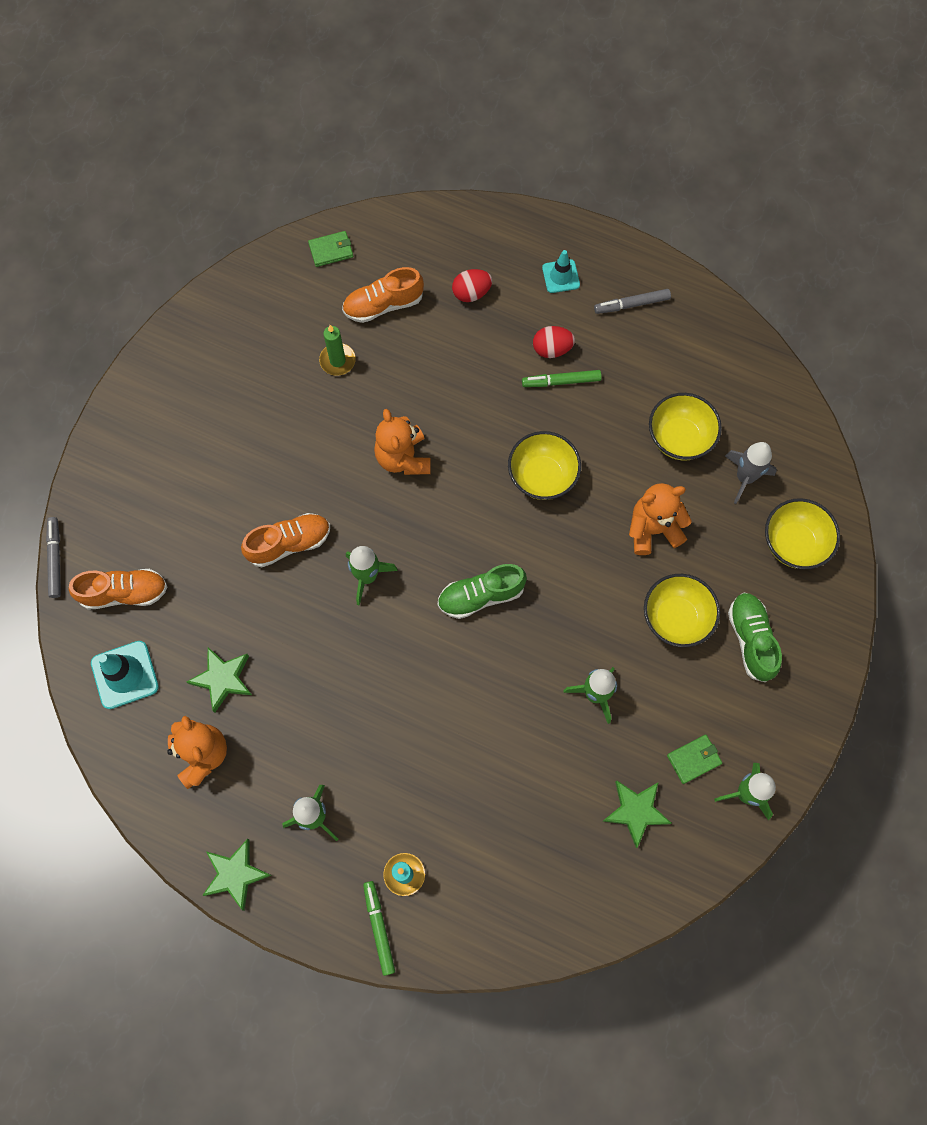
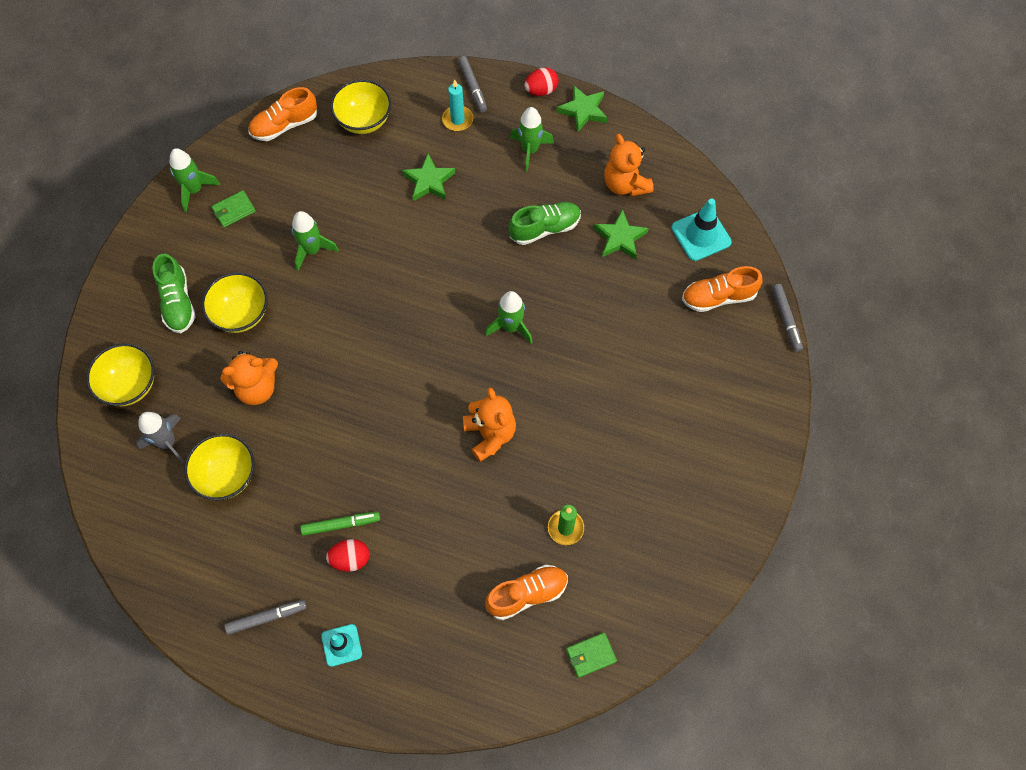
camera: 175 degrees right, 5 degrees down
orange shoe [241,513,330,567] -> orange shoe moved to [248,87,317,141]
green marker [363,881,395,976] -> grey marker [458,56,487,112]
green shoe [437,564,527,619] -> green shoe moved to [509,202,581,245]
red egg [452,269,492,302] -> red egg moved to [524,68,558,96]
yellow bowl [508,431,581,500] -> yellow bowl moved to [330,79,391,134]
green star [603,780,672,848] -> green star moved to [402,154,455,201]

